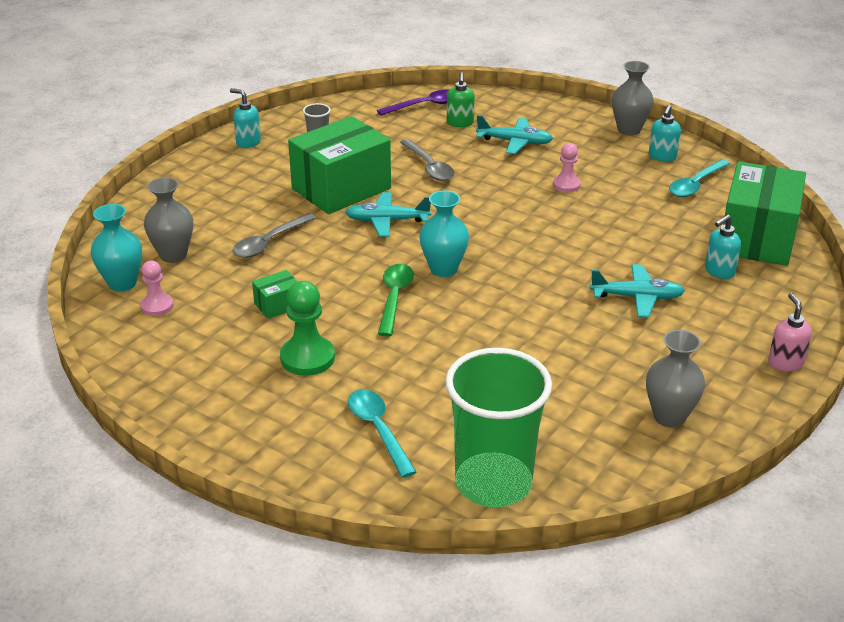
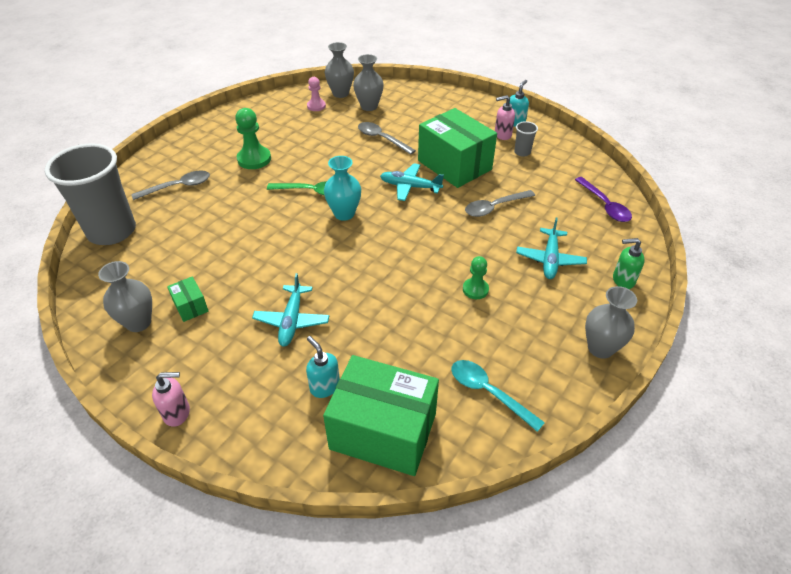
camera: 90 degrees right, 10 degrees up
turquoise vase [91,204,142,292] -> grey vase [325,42,354,98]
green box [252,270,297,319] -> green box moved to [167,276,209,322]
turquoise plane [345,192,431,237] -> turquoise plane turned 75 degrees counterclockwise [380,163,444,201]
turquoise spoon [348,389,416,478] -> grey spoon [131,170,210,200]
green cup [445,348,552,507] -> grey cup [44,143,136,245]
green soap dispenser [447,72,475,127] -> green soap dispenser moved to [613,238,645,289]
pink pawn [553,143,581,192] -> green pawn [463,256,489,299]
turquoise soap dispenser [649,105,681,162] -> none
none -> pink soap dispenser [495,95,515,140]

